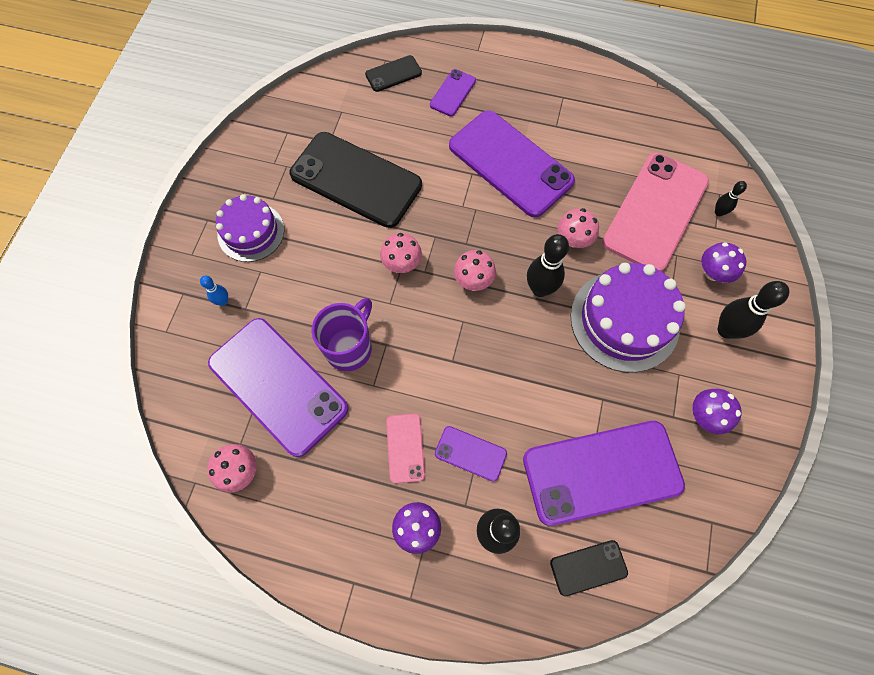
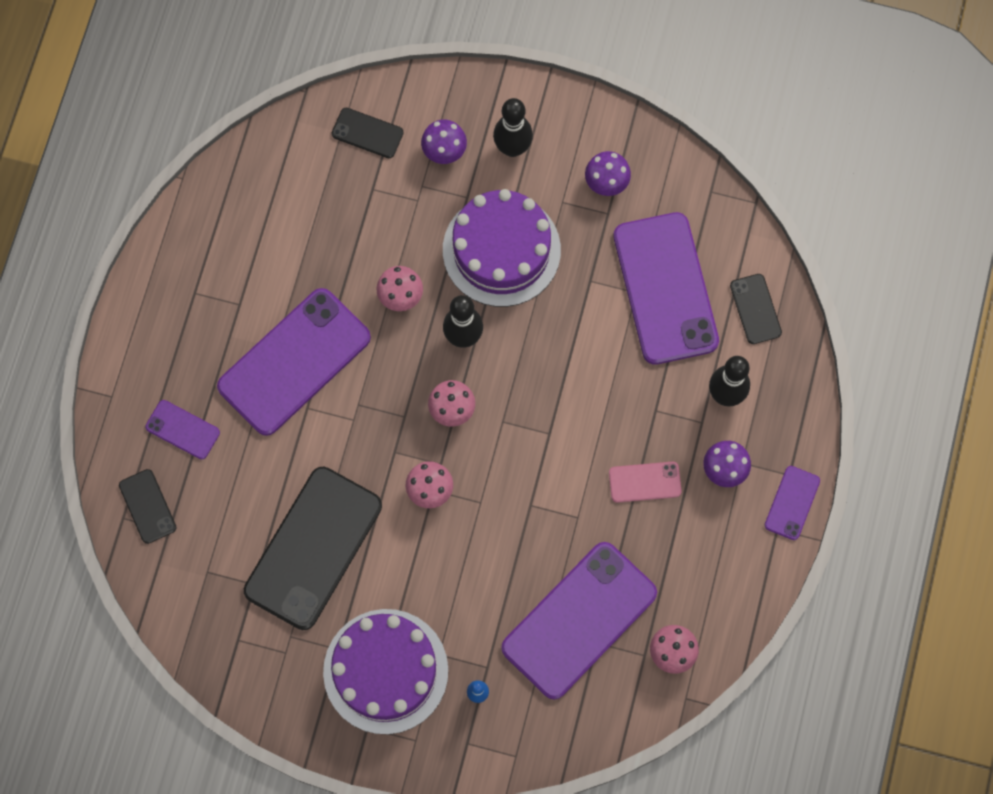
camera: 90 degrees left, 5 degrees up
purple cake [216,194,284,262] -> purple cake [323,609,448,734], size x1.54
purple mug [312,298,372,371] -> none
purple phone [435,426,507,482] -> purple phone moved to [765,466,820,540]
pink phone [602,153,709,272] -> none
black bowling pin [715,181,747,216] -> black phone [332,108,404,158]

